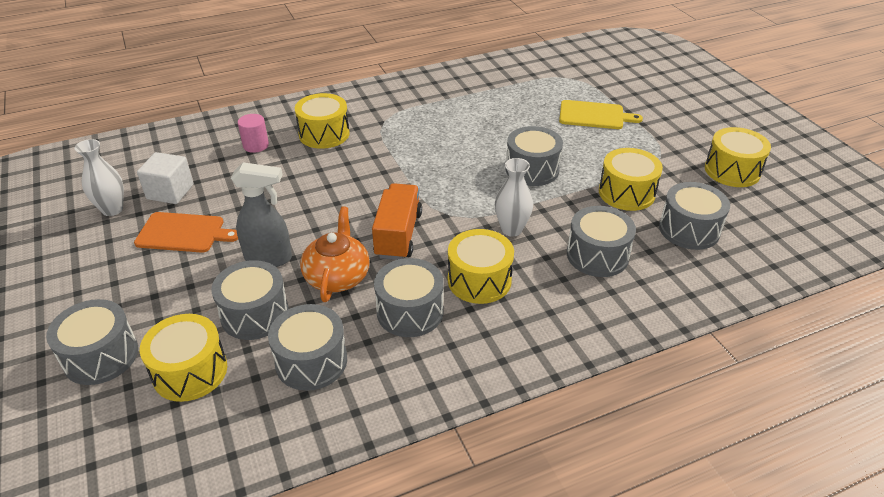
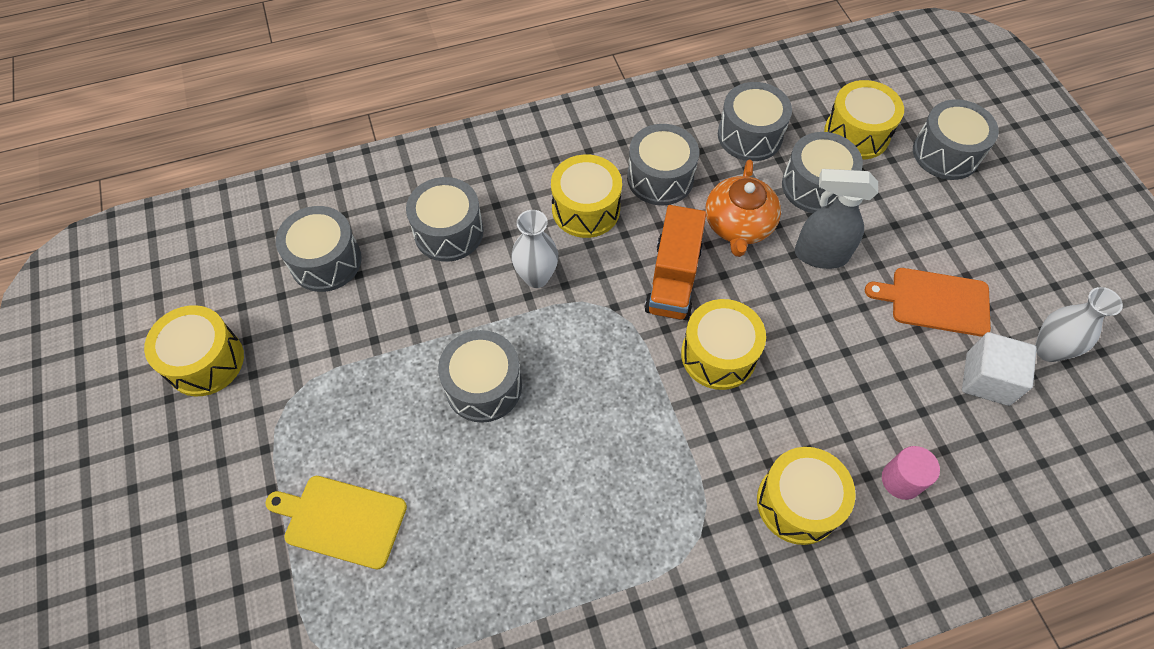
camera: 175 degrees left, 20 degrees up
yellow drum [599,148,663,211] -> yellow drum moved to [681,299,766,390]

